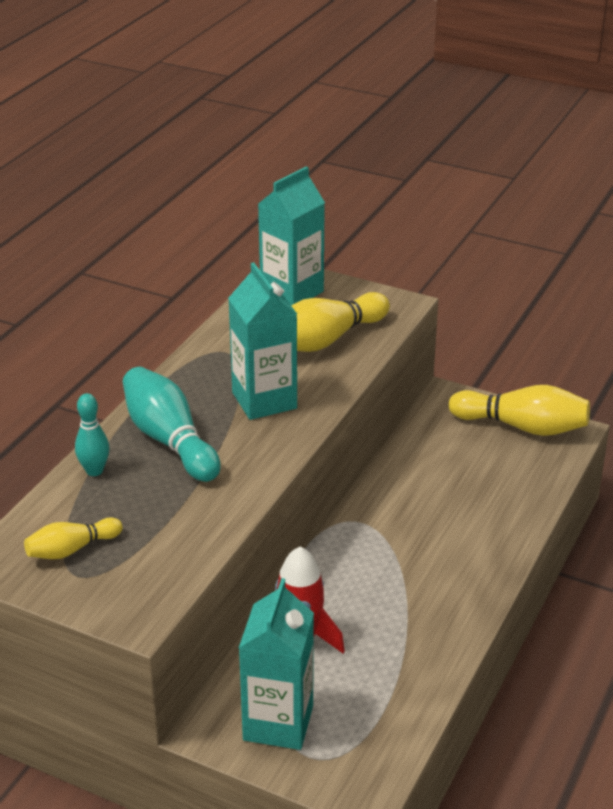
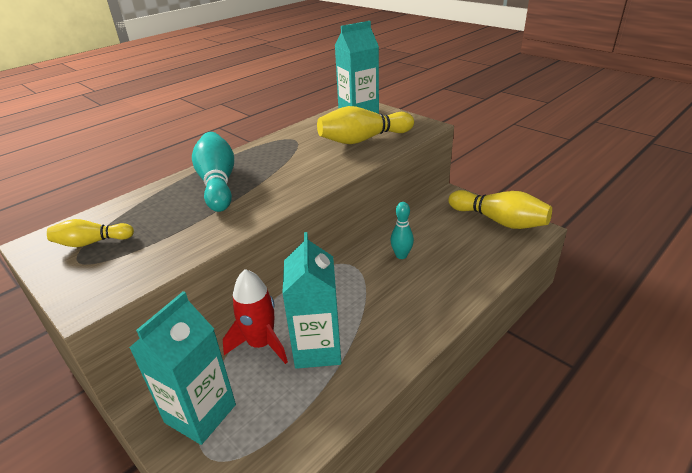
camera: 20 degrees right, 0 degrees up
turquoise bowling pin [75,393,109,476] -> turquoise bowling pin moved to [390,202,414,259]
turquoise carton [228,262,297,420] -> turquoise carton moved to [282,232,341,369]

